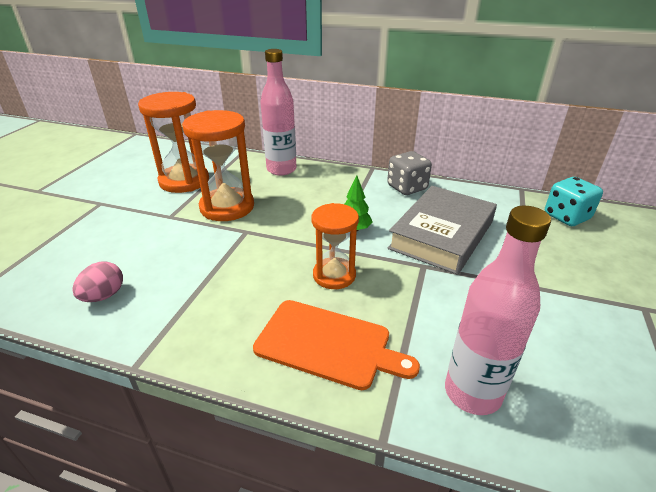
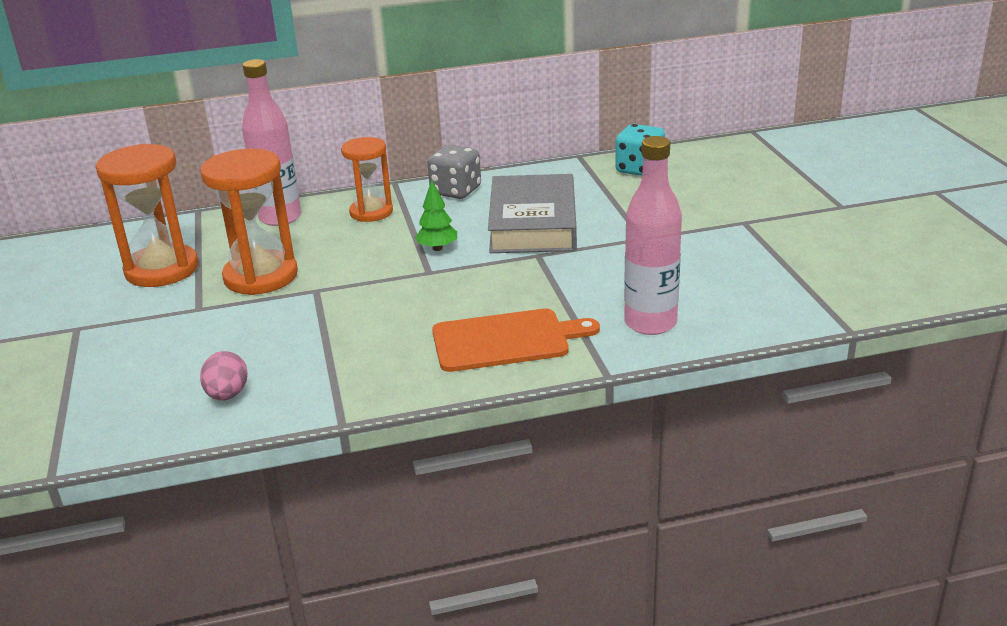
camera: 30 degrees left, 5 degrees down
orange hourglass [311,203,359,289] -> orange hourglass moved to [341,137,393,222]

